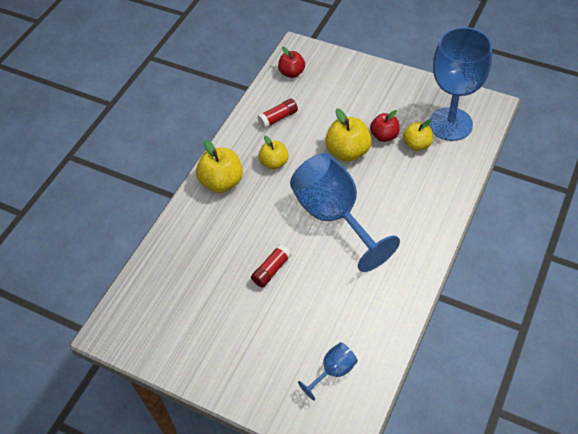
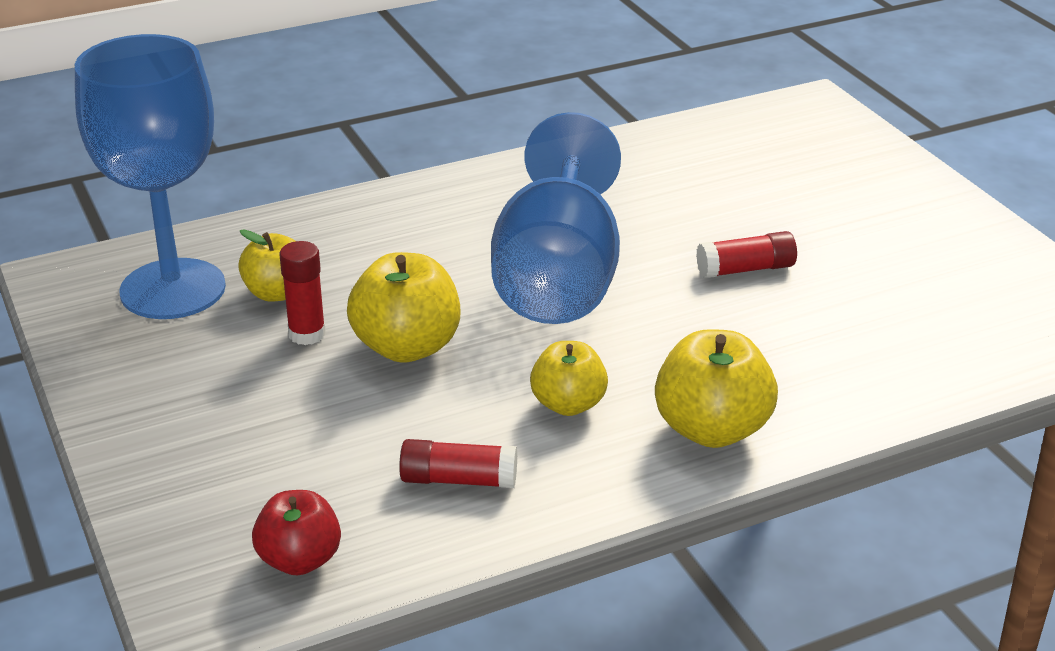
camera: 145 degrees left, 20 degrees down
blue goblet [298,342,358,401] -> none
red apple [370,110,400,142] -> red glue stick [280,241,326,345]

